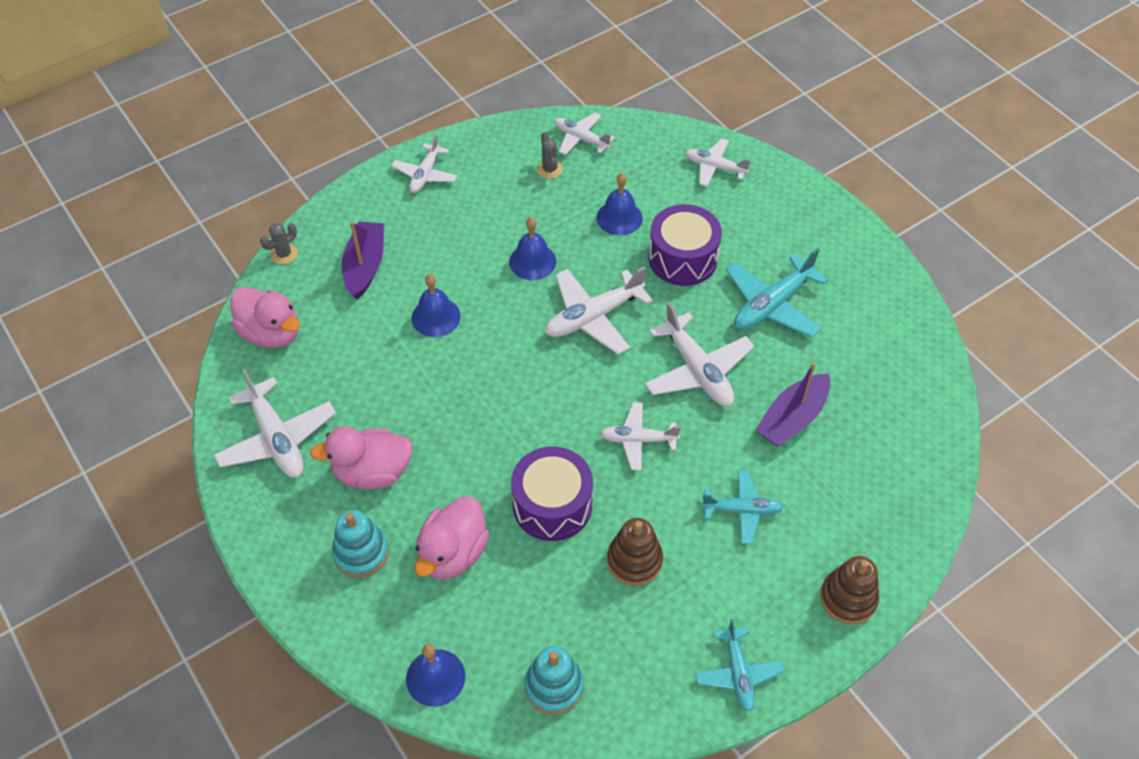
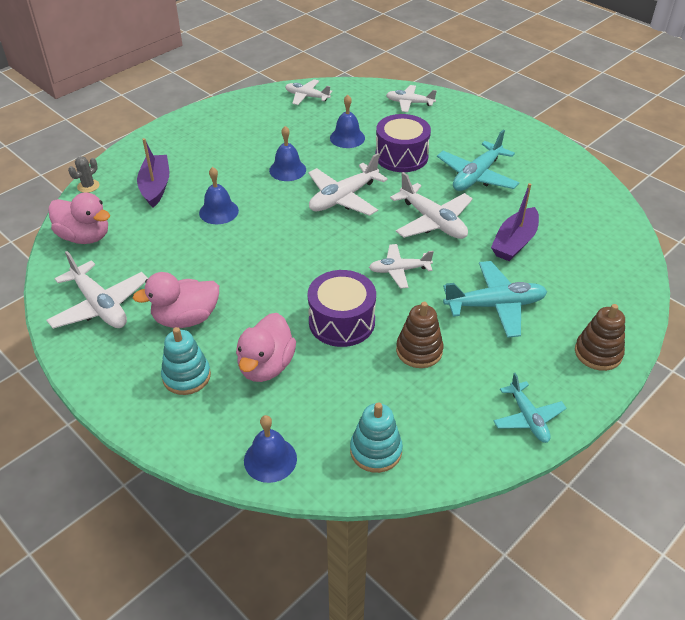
camera: 10 degrees left, 10 degrees down
white plane [392,134,457,193] -> none
grey cactus [537,132,563,179] -> none
turquoise plane [701,470,784,544] -> turquoise plane [443,261,547,338], size x1.57

